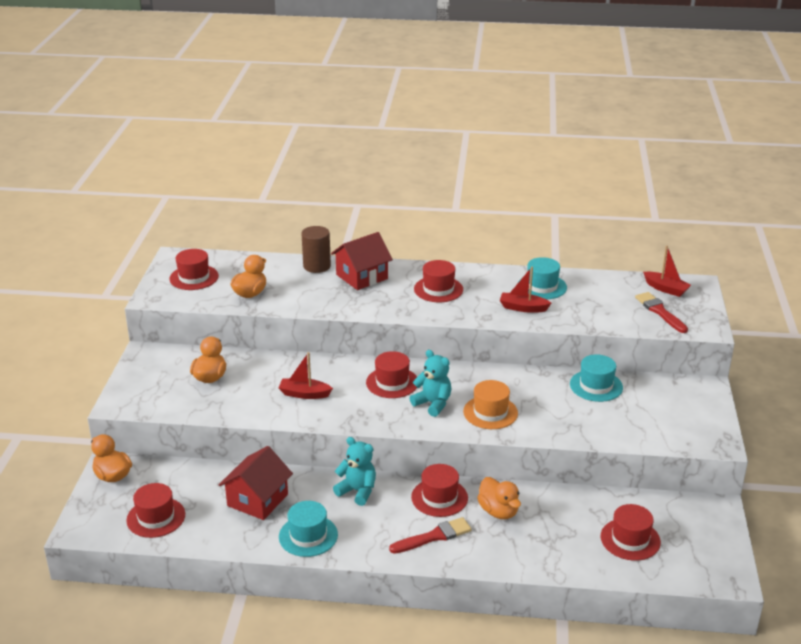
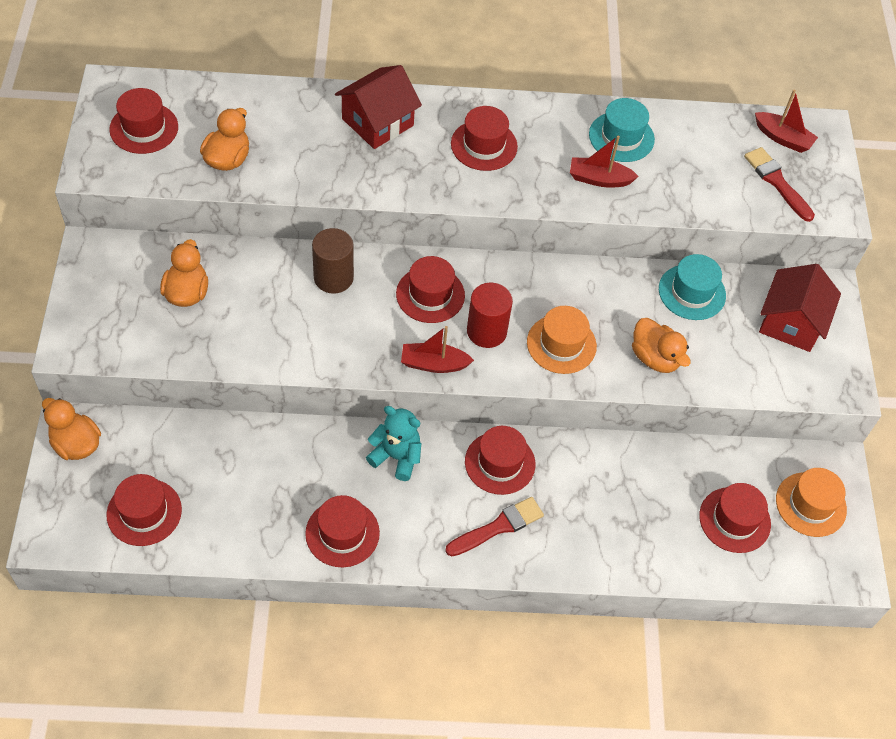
camera: 10 degrees left, 25 degrees up
red house [219,446,293,520] -> red house moved to [759,264,841,352]
red boat [279,352,333,399] -> red boat moved to [401,326,474,373]
turquoise hat [279,501,338,557] -> red hat [305,495,380,567]
brown cylinder [302,226,331,273] -> brown cylinder moved to [312,228,354,294]
turquoise teddy bear [410,350,451,417] -> red cylinder [467,283,513,348]
orange duck [477,477,521,519] -> orange duck moved to [632,318,691,373]
none -> orange hat [776,468,847,537]

